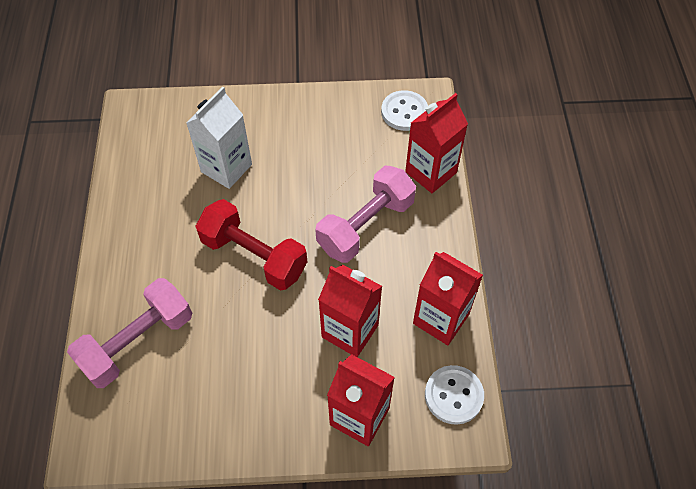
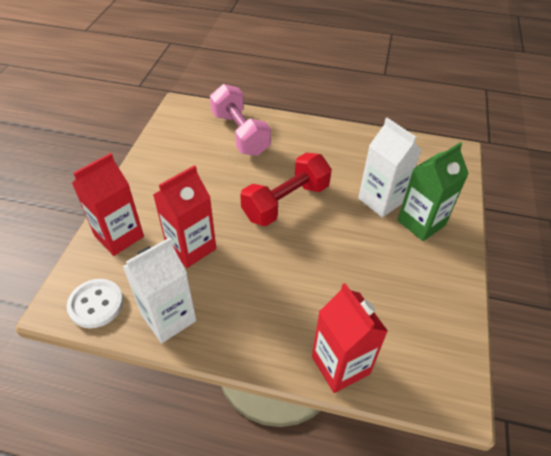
camera: 105 degrees right, 10 degrees down
pink dumbbell [315,166,416,263] -> none
white button [381,90,428,131] -> none
red carton [413,252,483,345] -> white carton [122,238,197,343]
none -> green carton [397,142,469,241]

